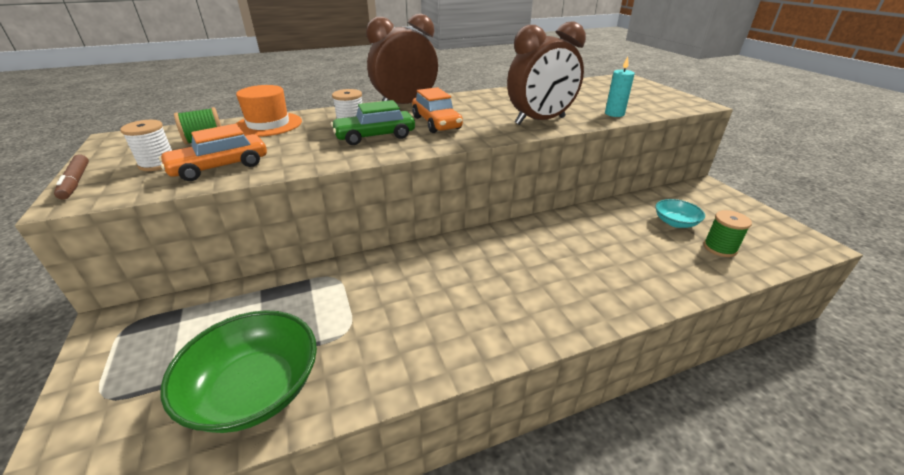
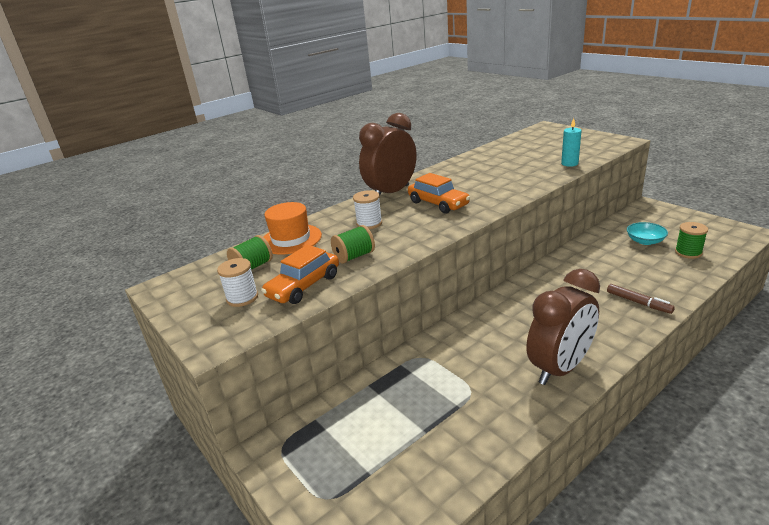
camera: 15 degrees left, 5 degrees down
brown marker [54,155,89,200] -> brown marker moved to [607,284,675,314]
green bowl [160,310,317,433] -> none
green car [331,100,415,145] -> none
brown clock [507,21,586,125] -> brown clock moved to [526,269,600,385]
none -> green spool [331,225,375,264]

